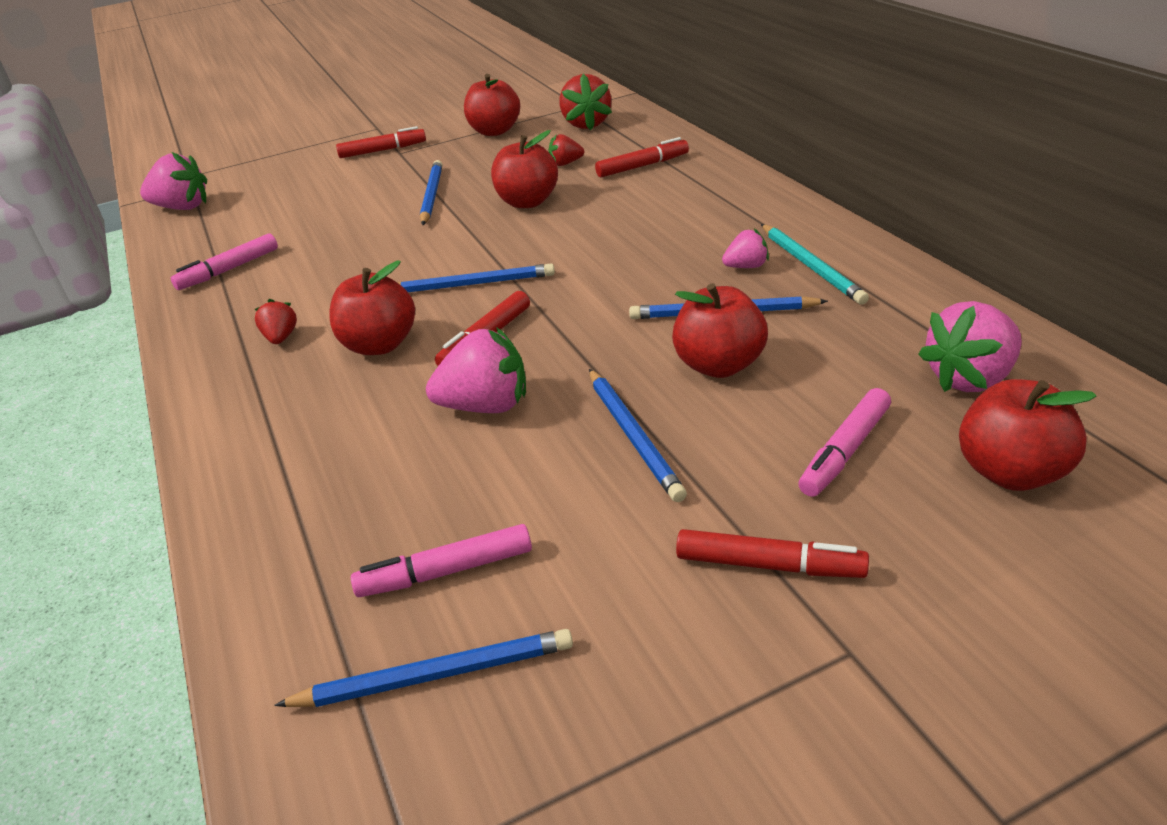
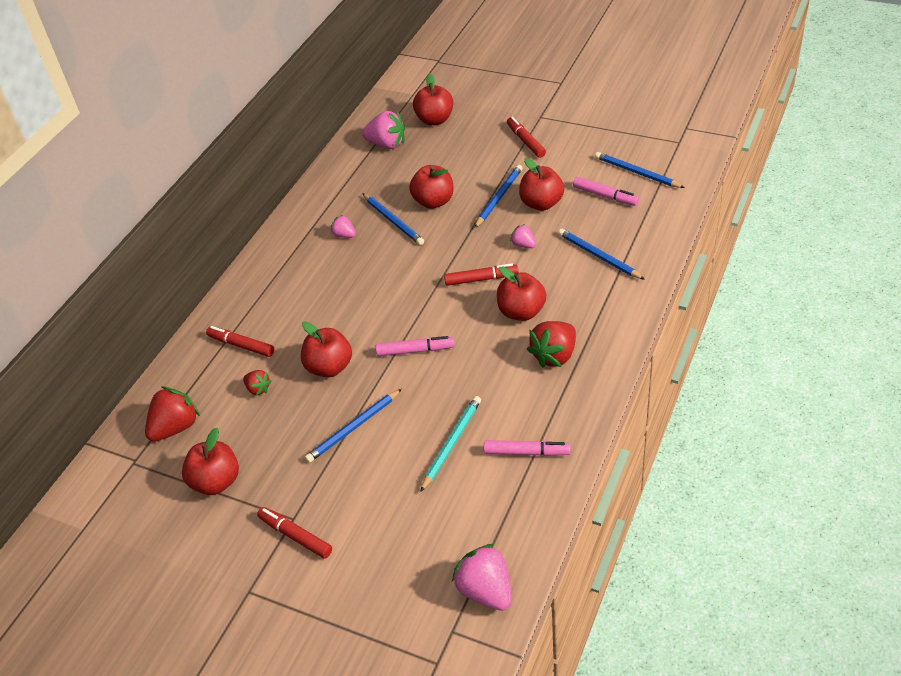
camera: 130 degrees left, 10 degrees up
red strawberry [255,299,297,344] -> red strawberry [527,321,576,368], size x1.83
blue pencil [398,264,555,292] -> blue pencil moved to [558,229,645,280]
pink strawberry [426,327,526,413] -> pink strawberry [510,224,536,248], size x0.55
turquoise pencil [761,224,869,305] -> turquoise pencil moved to [420,396,481,492]
pink marker [798,388,891,497] -> pink marker moved to [376,336,454,356]
none -> red apple [519,158,564,211]

